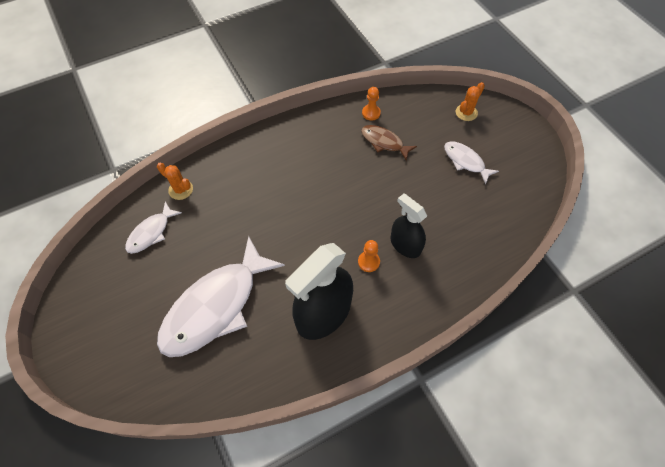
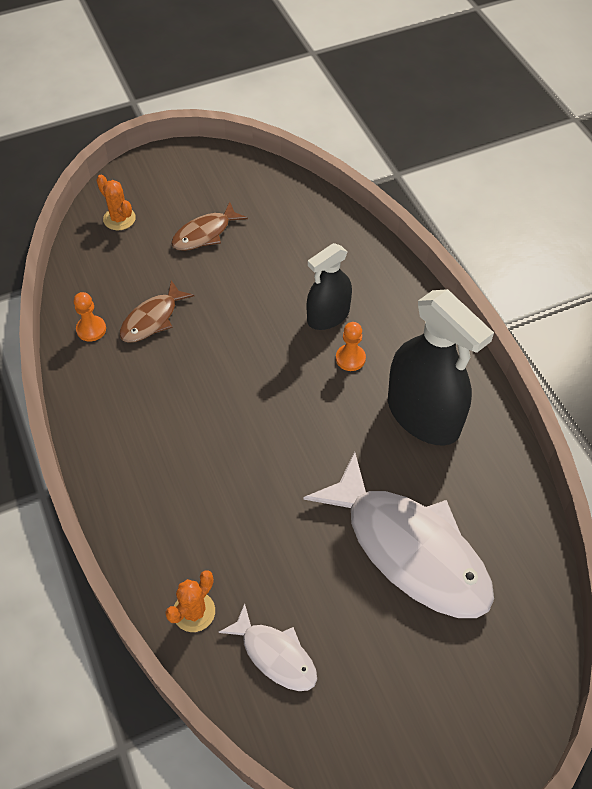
camera: 85 degrees left, 5 degrees down
white fish [444,142,499,185] -> brown fish [171,202,248,251]

